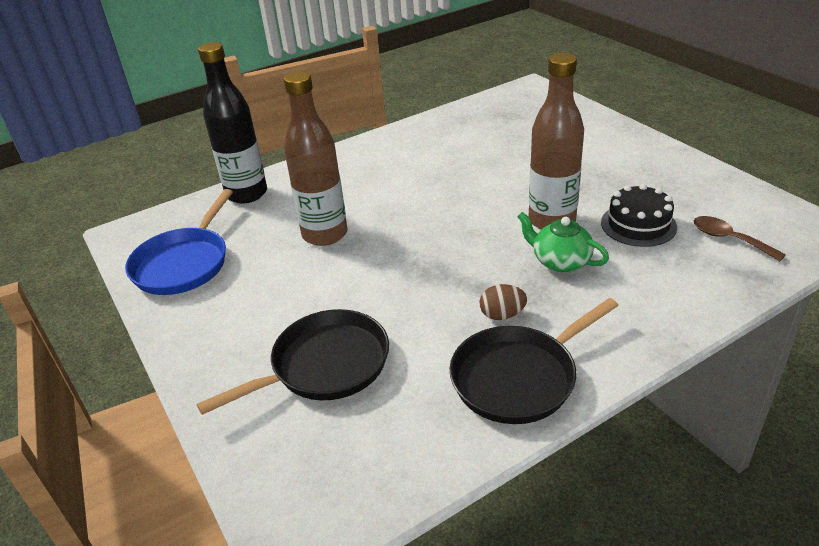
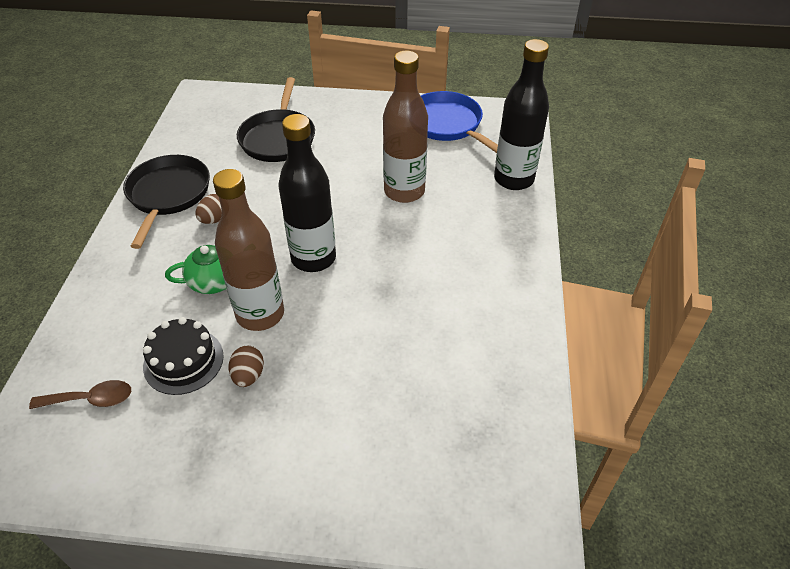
camera: 125 degrees right, 10 degrees up
none -> brown egg [229,346,264,387]
none -> black bottle [278,114,336,272]

